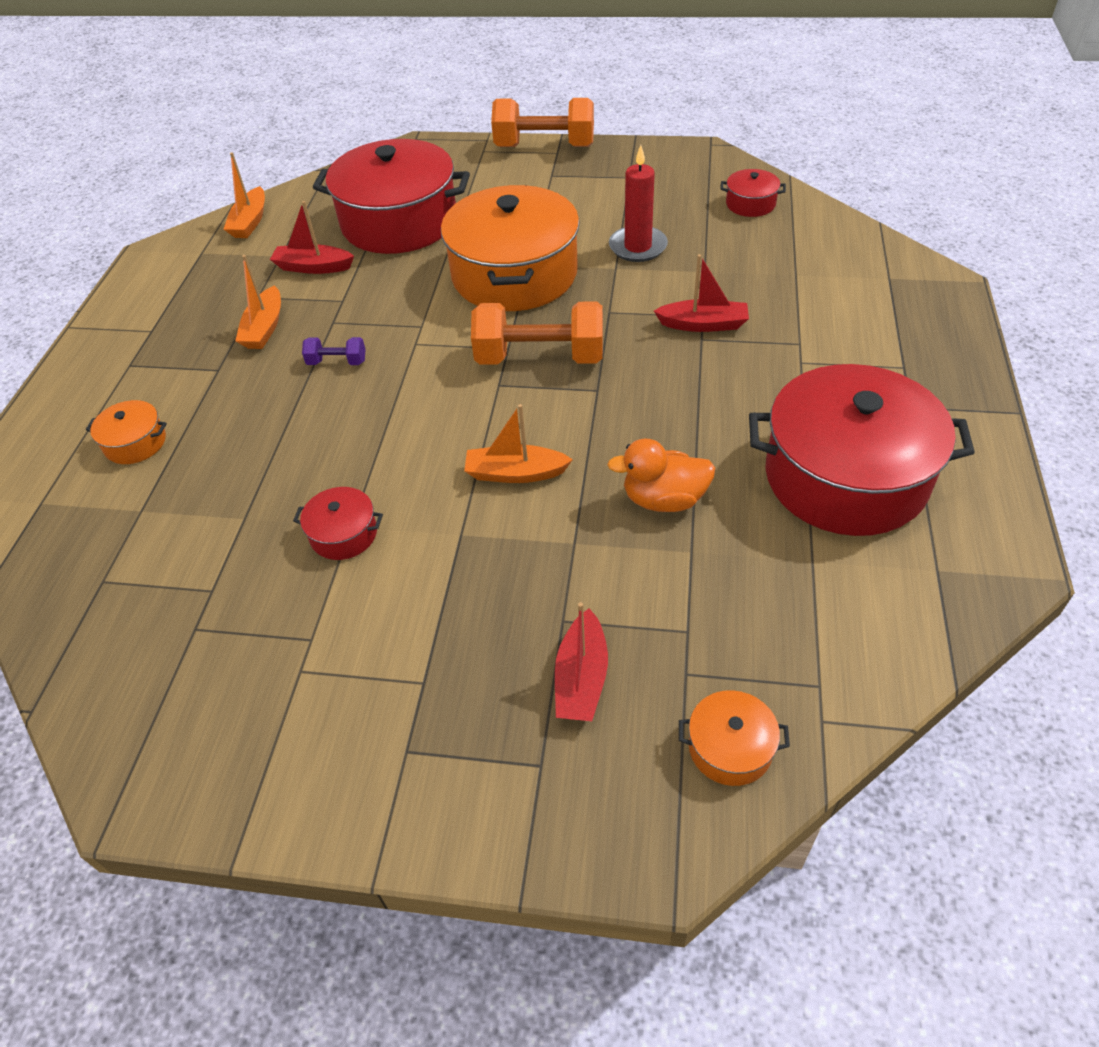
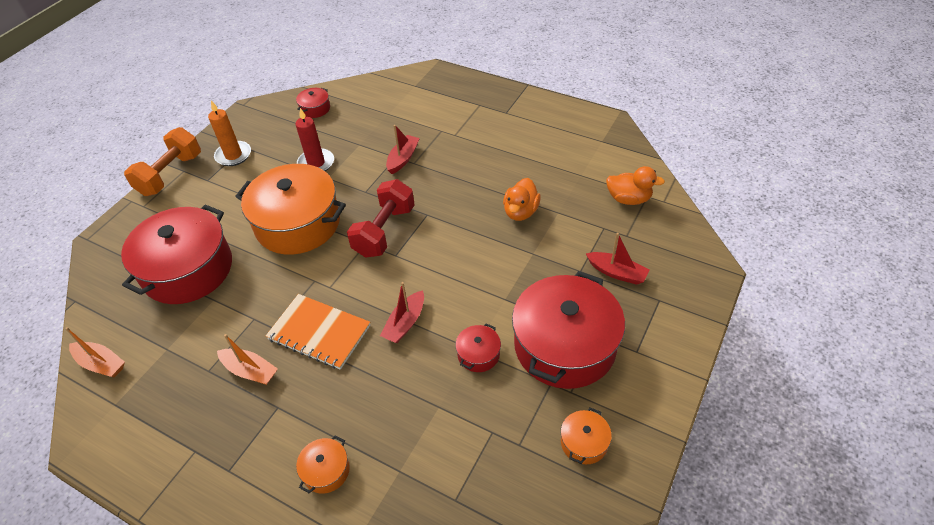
camera: 70 degrees left, 0 degrees up
red boat [270,201,354,274] -> red boat moved to [380,282,424,343]
purple dumbbell [302,337,365,365] -> orange notebook [266,294,370,370]
orange boat [464,404,573,483] -> none
orange dumbbell [471,301,603,365] -> red dumbbell [347,179,415,258]
orange pot [679,690,790,786] -> orange pot moved to [561,408,612,464]
red pot [749,364,975,536] -> red pot moved to [512,271,625,389]
none -> orange candle [208,101,251,166]
none -> orange duck [606,166,665,205]

